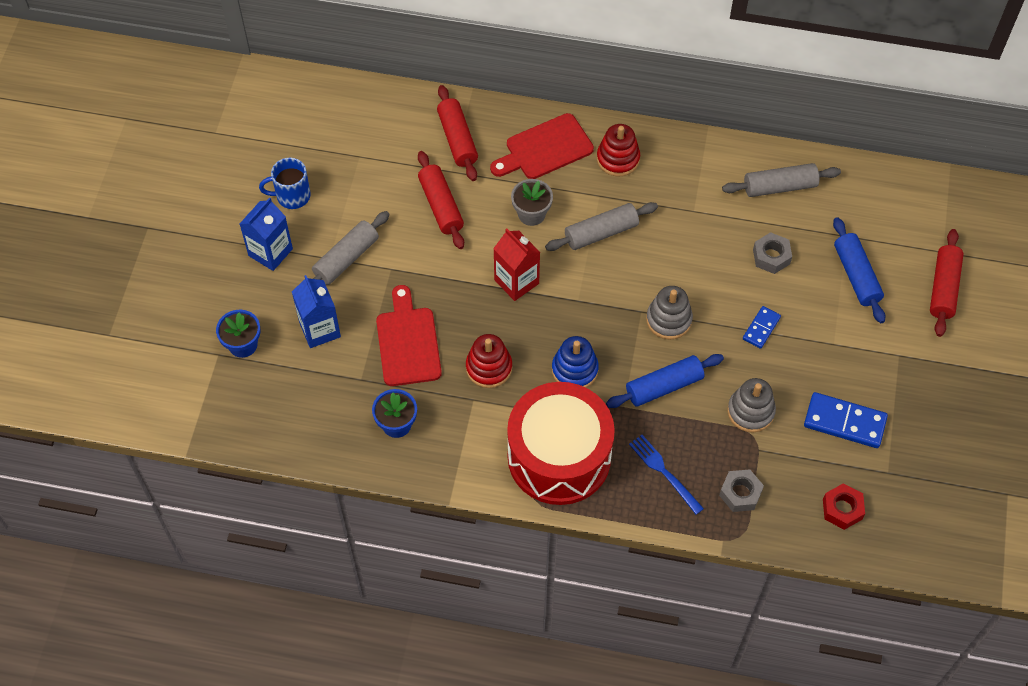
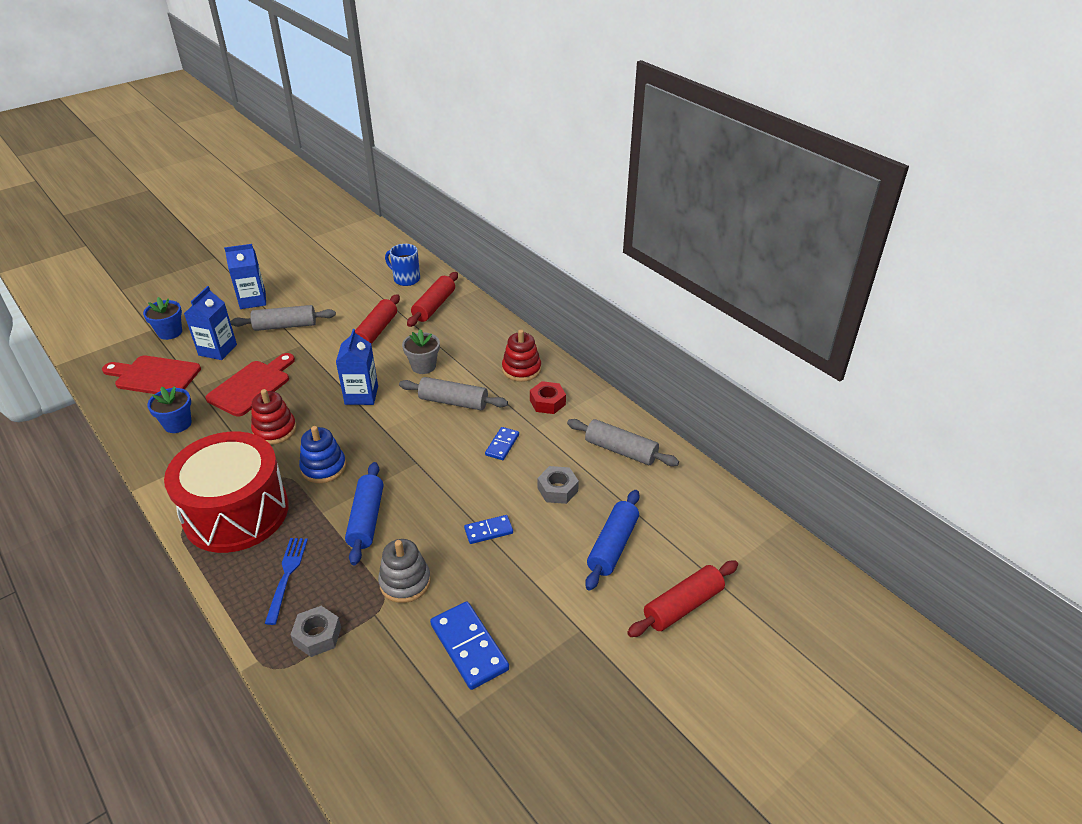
camera: 40 degrees right, 20 degrees down
blue mug [259,158,310,209] -> blue mug moved to [385,244,420,286]
red cutting board [490,113,594,179] -> red cutting board moved to [102,355,201,394]
red carton [493,228,540,301] -> blue carton [336,329,378,405]
blue rolling pin [606,354,724,408] -> blue rolling pin turned 75 degrees clockwise [345,462,383,565]
grey stacking toy [646,286,693,340] -> none
red nut [823,483,865,530] -> red nut moved to [530,381,566,414]
none -> blue domino [485,427,519,460]

